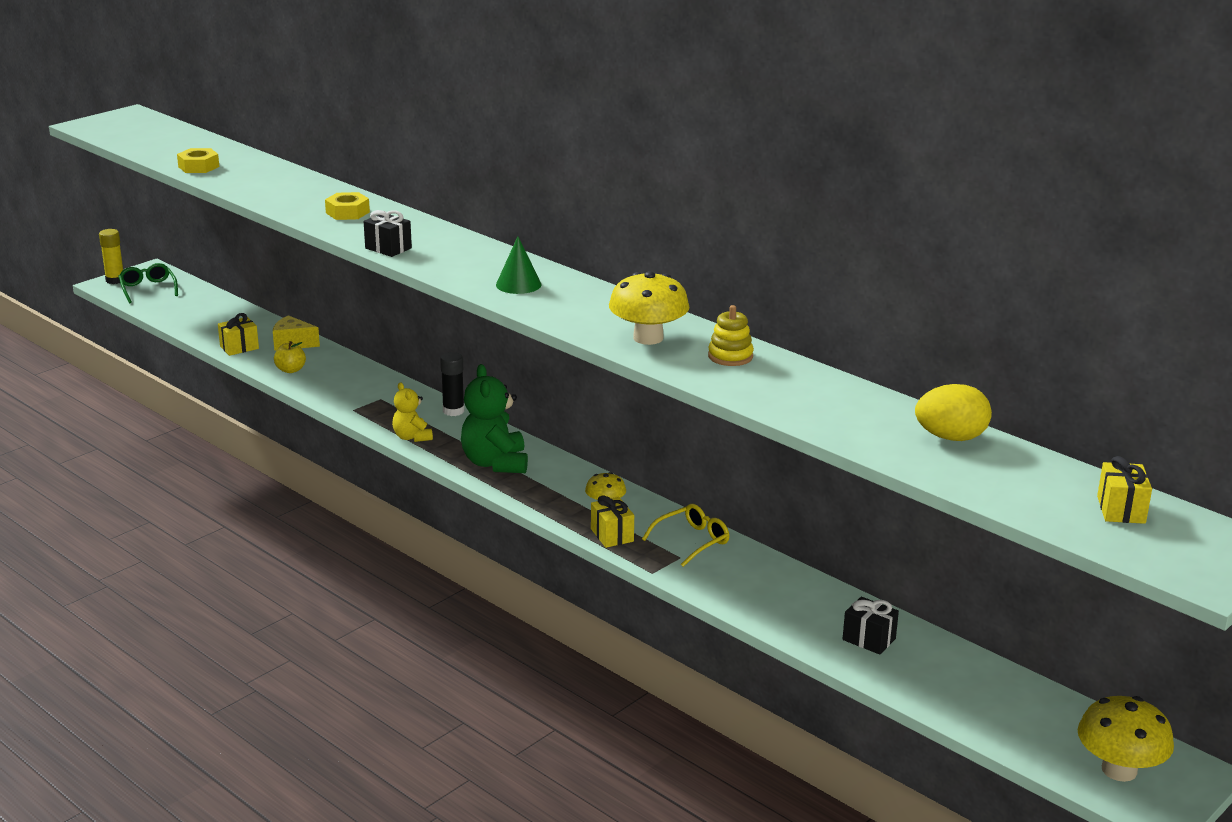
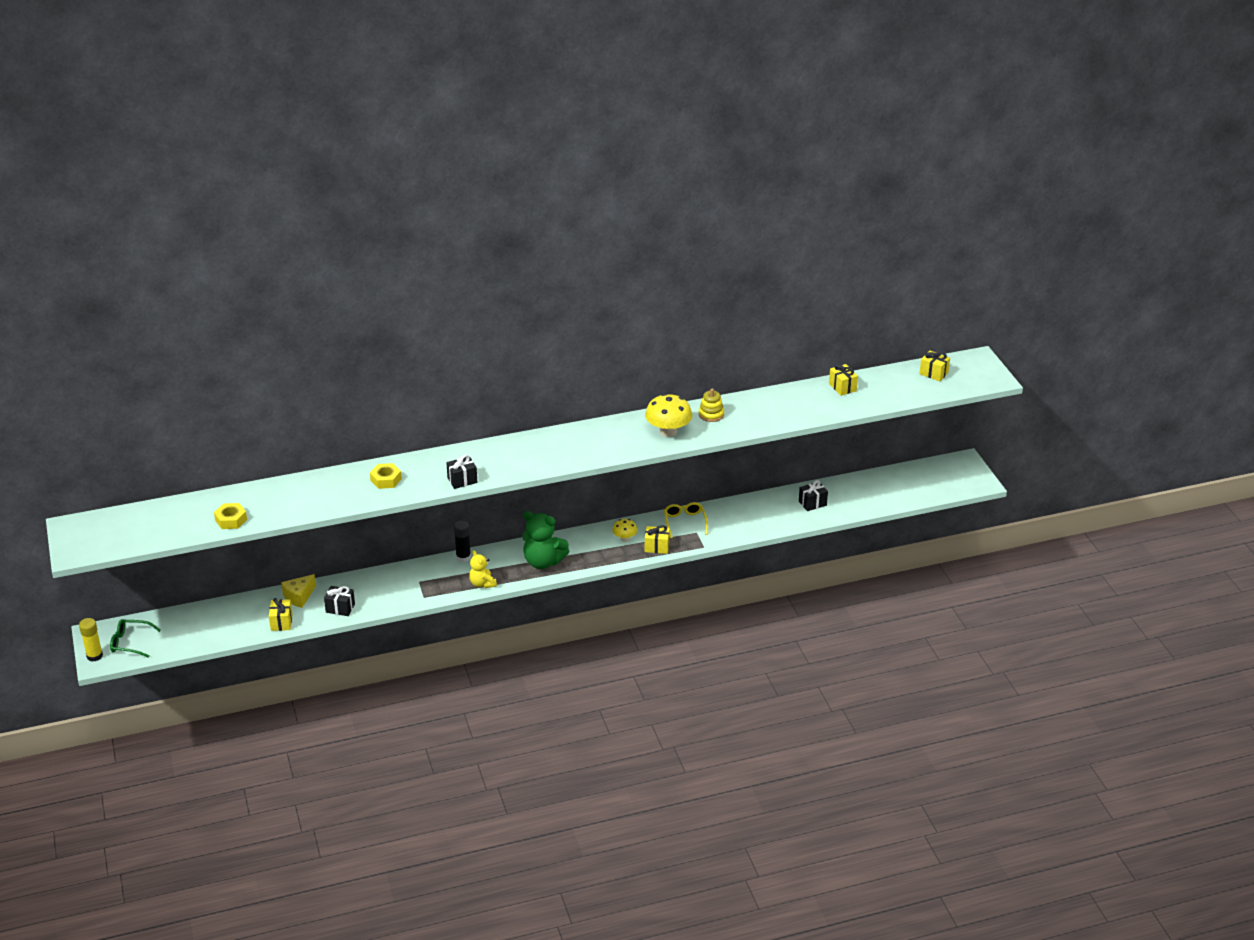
camera: 60 degrees left, 10 degrees up
yellow apple [274,341,306,373] -> black gift [324,586,355,616]
yellow teddy bear [392,382,433,442] -> yellow teddy bear turned 60 degrees clockwise [469,550,497,588]
green cone [496,236,541,294] -> none
yellow egg [915,384,992,441] -> yellow gift [829,364,858,396]
yellow mushroom [1078,696,1174,782] -> none

